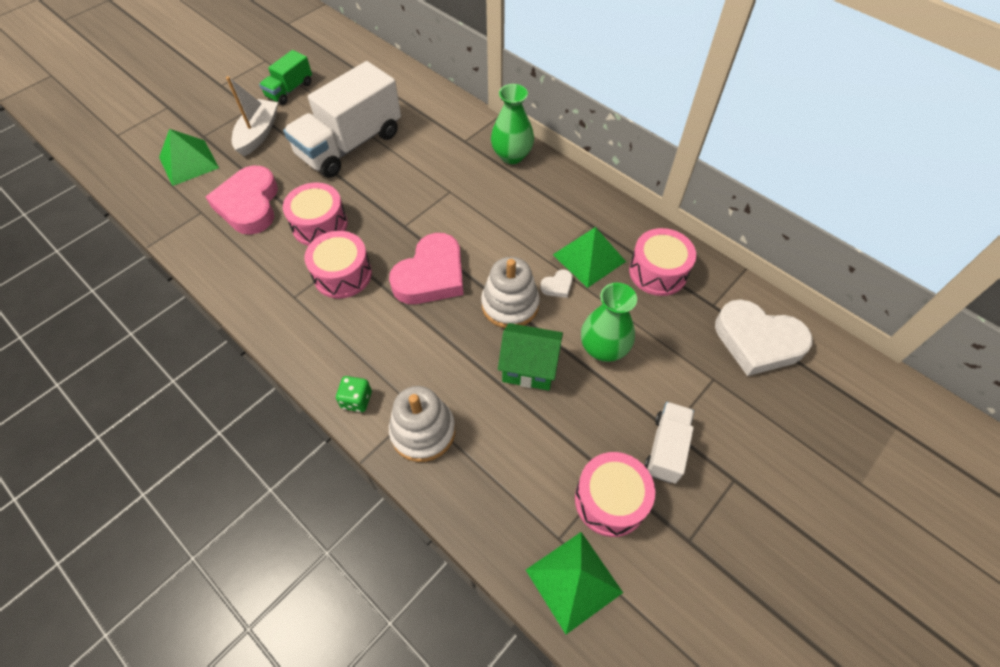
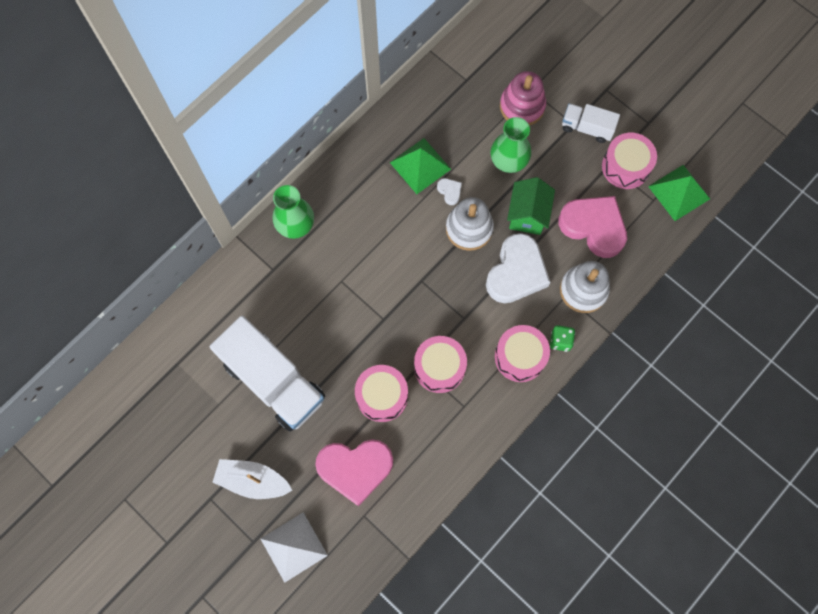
camera: 90 degrees left, 15 degrees up
green pyramid [159,129,219,186] -> white pyramid [261,513,328,583]
green truck [259,50,312,105] -> none
pink heart [389,233,463,304] -> pink heart moved to [558,196,627,258]
pink drum [629,228,696,296] -> pink drum moved to [495,325,550,382]
white heart [715,299,812,376] -> white heart moved to [486,233,551,303]
none -> pink stacking toy [500,71,546,126]

